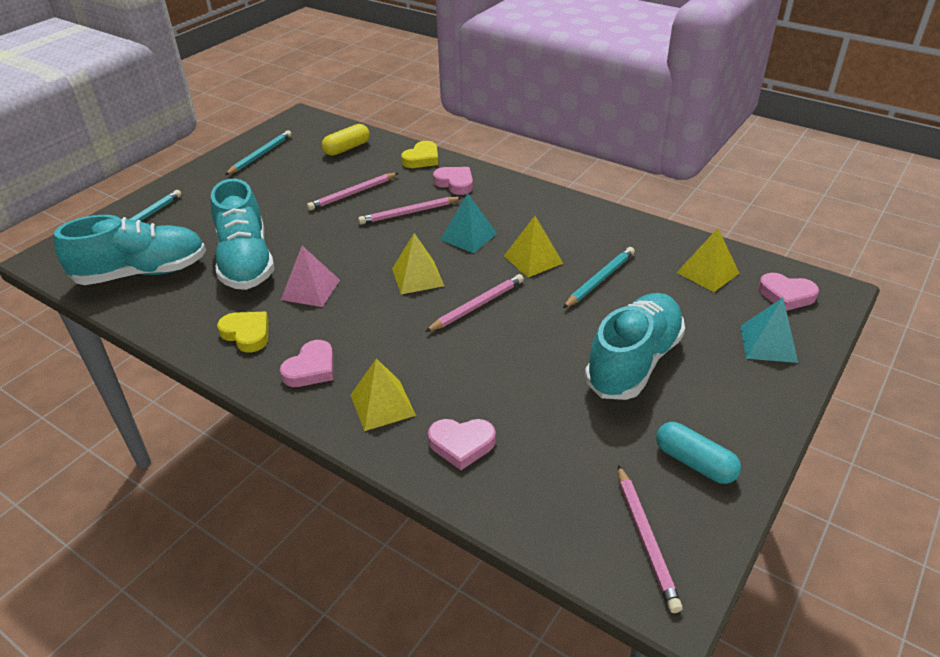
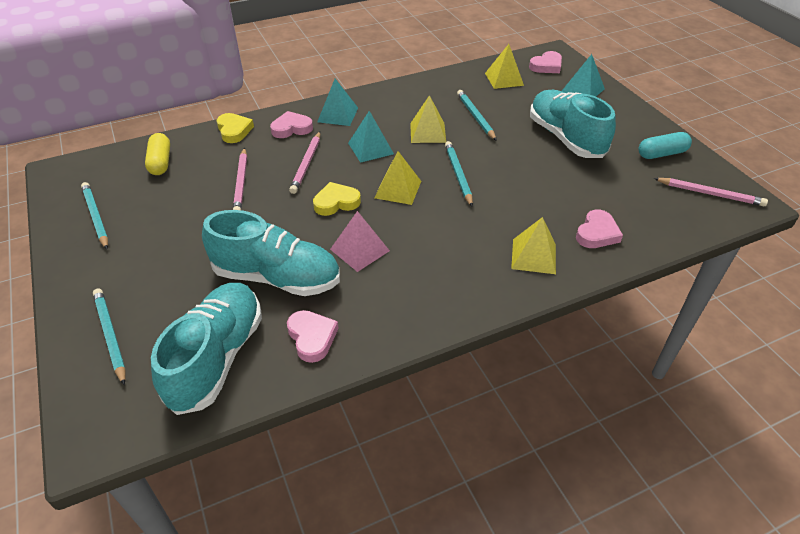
camera: 60 degrees left, 5 degrees up
yellow heart [217,312,269,353] -> yellow heart moved to [313,182,361,216]
pink heart [280,340,334,387] -> pink heart moved to [287,310,339,363]
pink pencil [425,274,524,332] -> turquoise pencil [445,141,473,207]
none -> turquoise pyramid [317,79,358,126]

